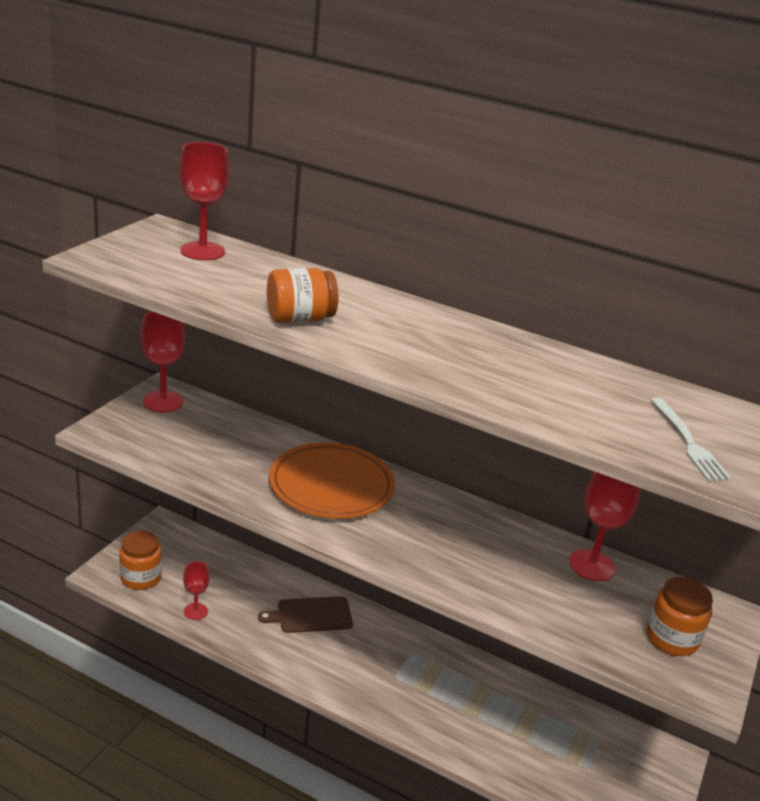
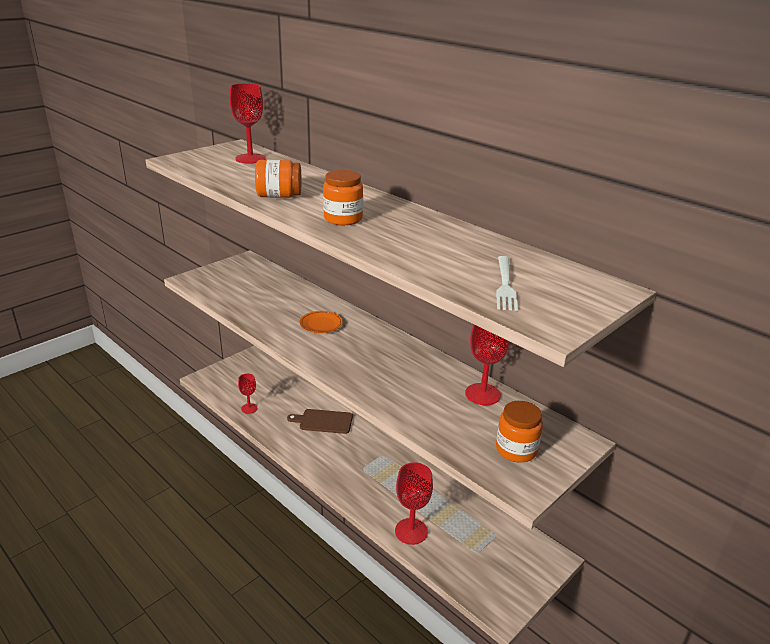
camera: 20 degrees right, 0 degrees up
orange jar [119,530,162,590] -> orange jar moved to [323,170,363,225]
red goblet [141,312,185,413] -> red goblet moved to [395,462,433,545]
orange plate [269,443,395,519] -> orange plate [300,311,343,333], size x0.49

